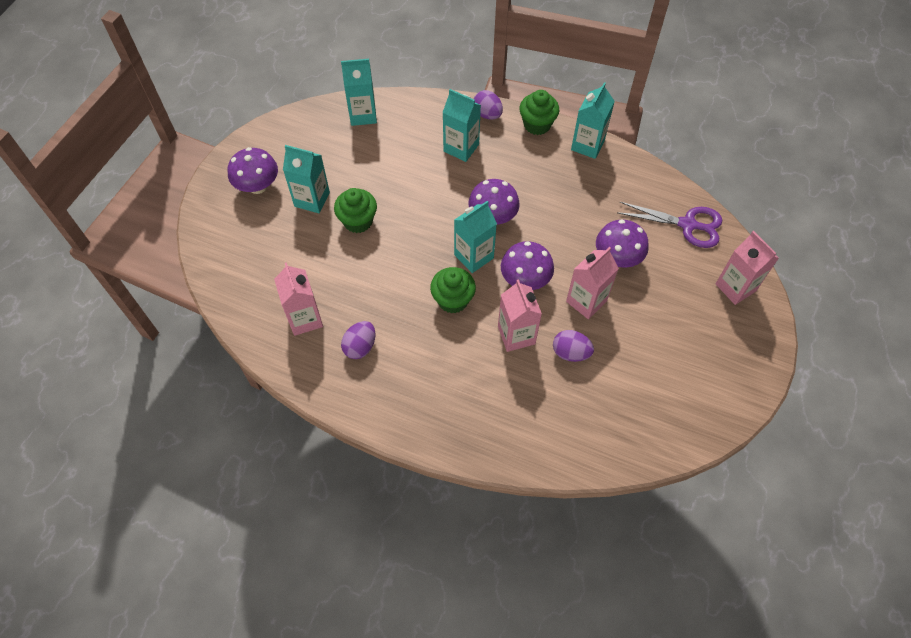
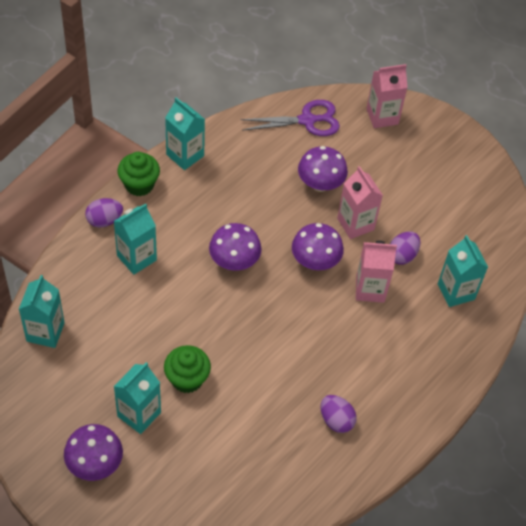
camera: 75 degrees left, 5 degrees down
pink carton [274,263,323,336] -> none
green cupcake [430,267,476,313] -> none
turquoise carton [454,201,497,273] -> turquoise carton moved to [438,235,488,307]
purple scissors [617,202,722,248] -> purple scissors turned 45 degrees clockwise [240,100,340,136]

